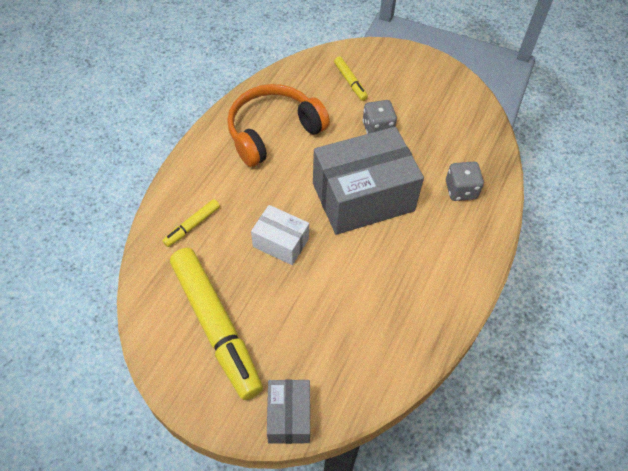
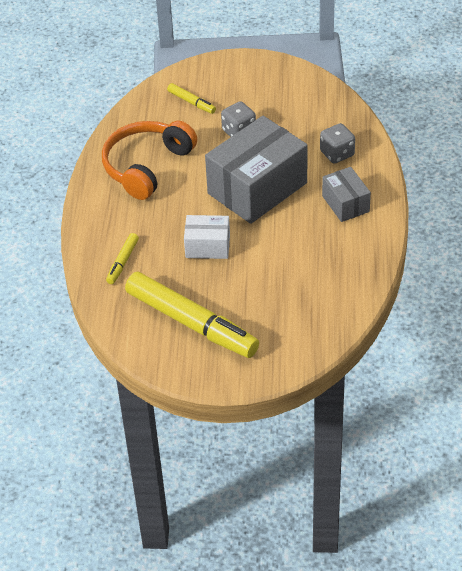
camera: 20 degrees left, 10 degrees down
grey box [267,380,310,444] -> grey box moved to [322,167,371,222]

